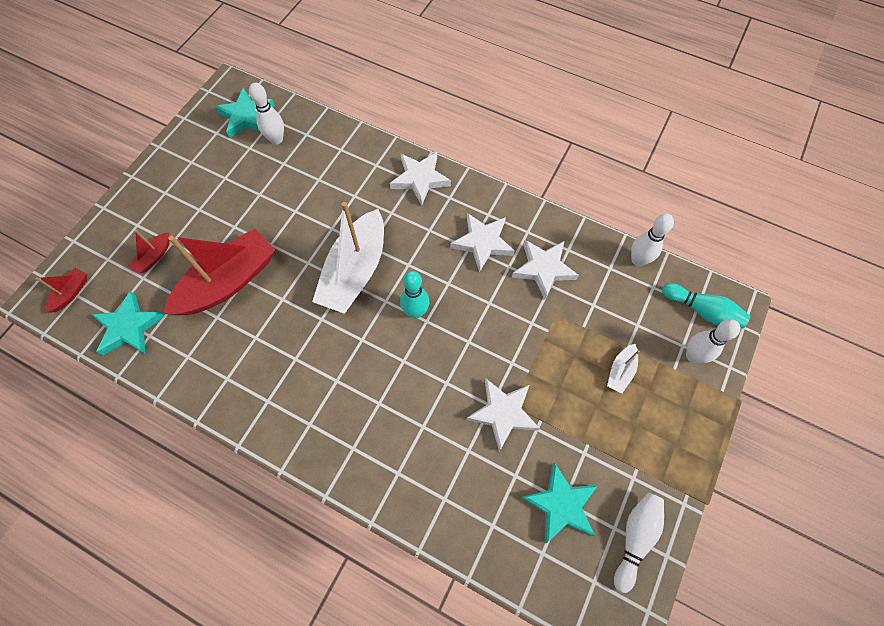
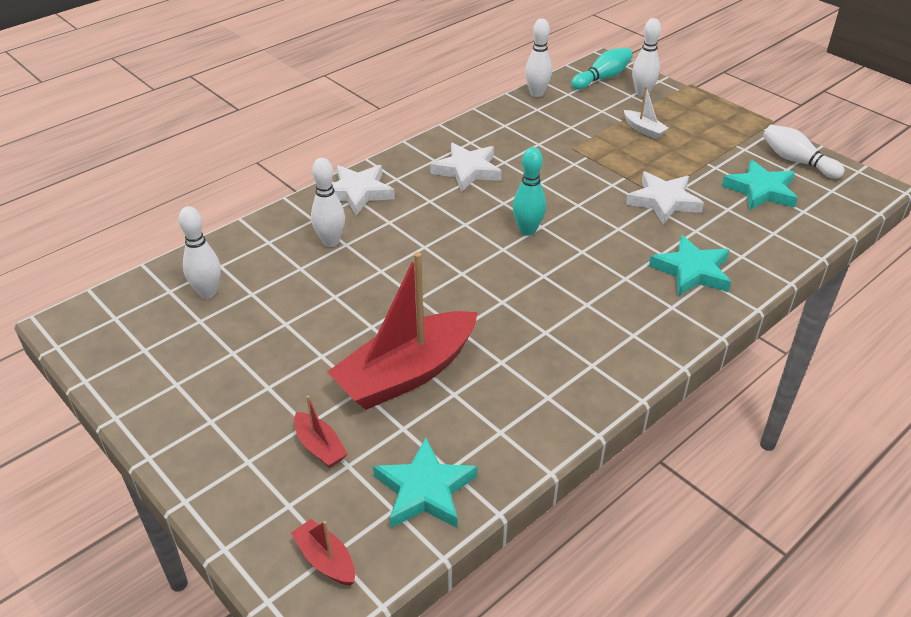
camera: 70 degrees left, 25 degrees down
red boat [163,229,275,315] -> red boat turned 105 degrees counterclockwise [327,252,478,410]
turquoise star [215,88,275,138] -> turquoise star moved to [649,235,731,296]
white boat [312,202,384,314] -> none
white star [512,240,579,300] -> none
none -> white bowling pin [311,158,345,247]

